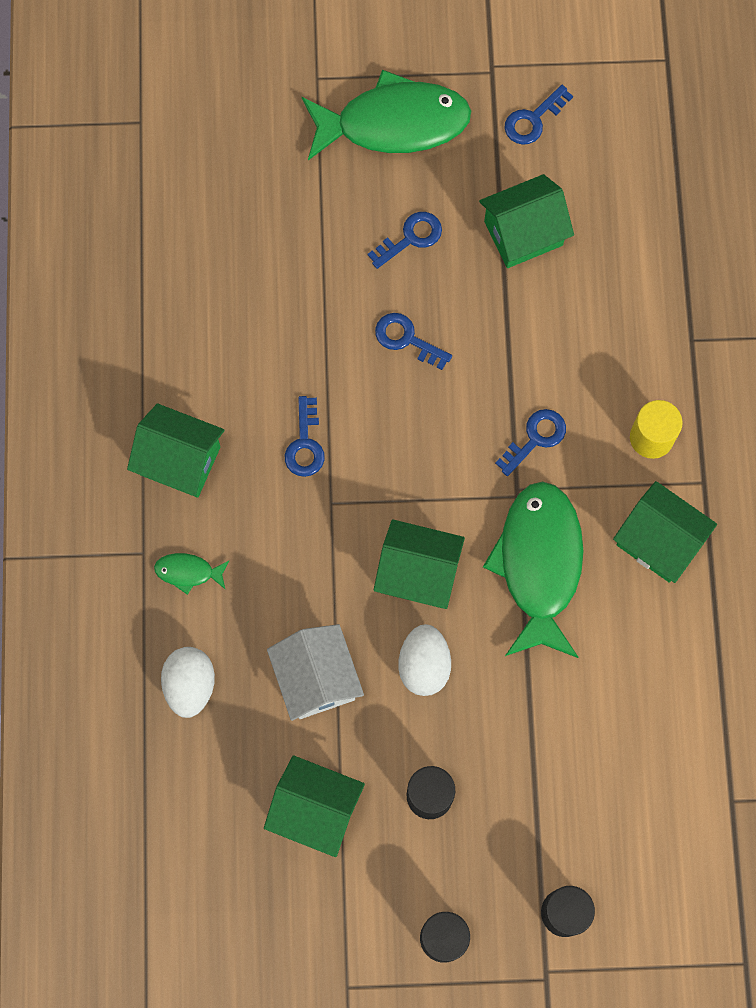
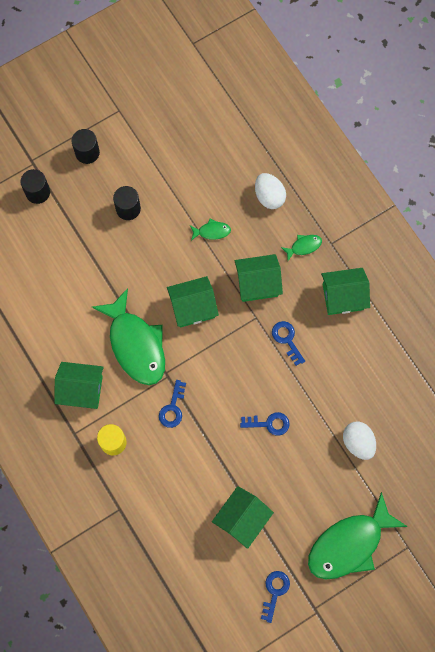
camera: 150 degrees right, 0 degrees up
green house [264,755,365,857] -> green house moved to [235,254,283,302]
white house [267,624,364,721] -> green fish [190,219,231,241]
blue key [368,212,442,269] -> none
white egg [398,624,451,696] -> white egg moved to [343,421,376,460]

